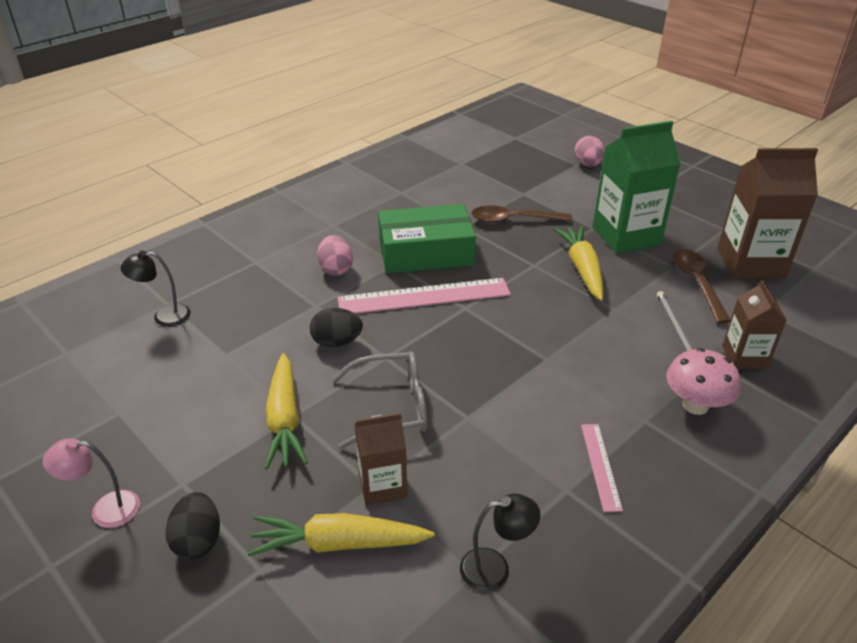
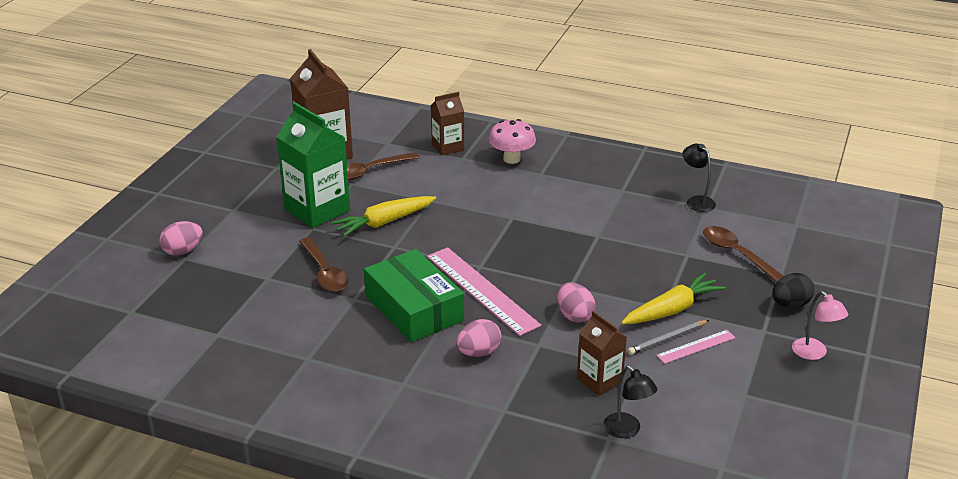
camera: 115 degrees left, 5 degrees down
yellow carrot [248,513,435,556] -> brown spoon [703,226,784,282]
black egg [310,308,363,347] -> pink egg [557,282,595,323]
grey glasses [332,351,428,449] -> none
brown carton [354,412,407,505] -> brown carton moved to [577,311,627,395]
pink ruler [581,424,623,512] -> pink ruler moved to [656,330,736,364]
grey pencil [657,291,694,352] -> grey pencil moved to [627,320,709,355]

